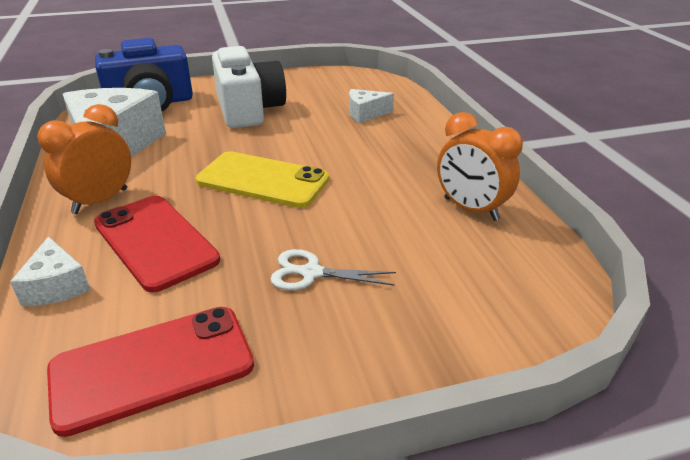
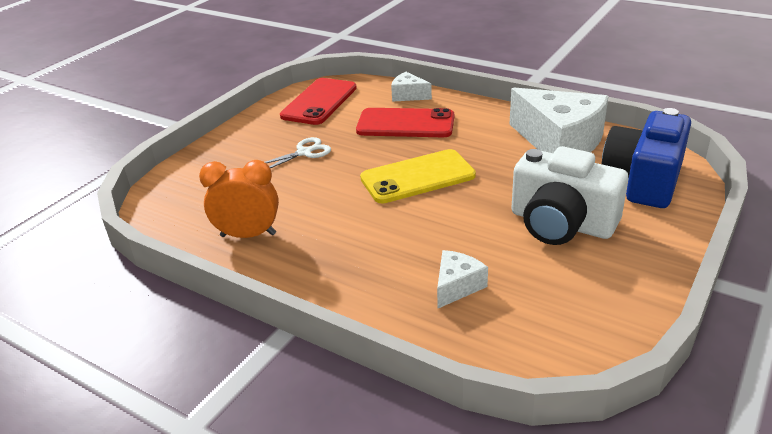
camera: 140 degrees right, 0 degrees up
orange clock [37,104,131,214] -> none

